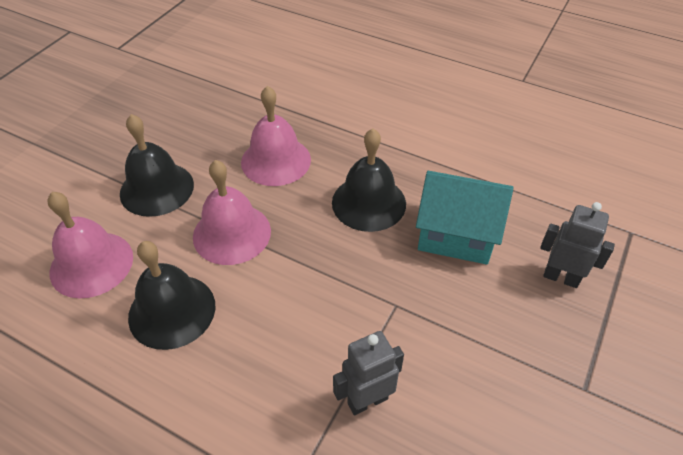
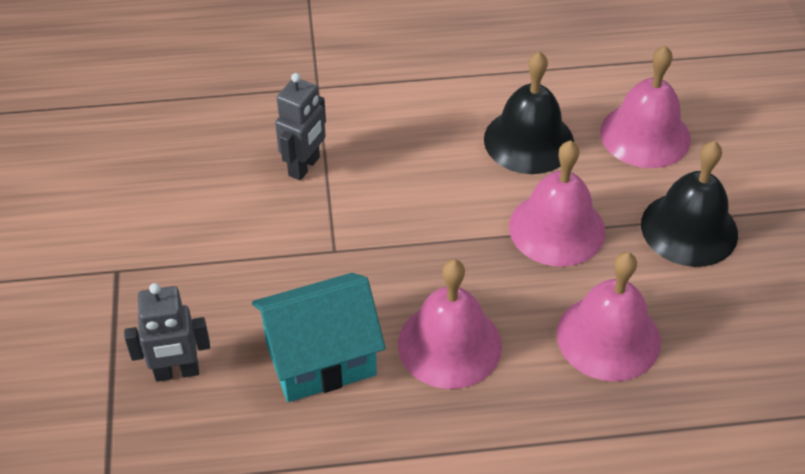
camera: 145 degrees right, 0 degrees up
black bell [332,129,406,232] -> pink bell [398,259,502,389]

